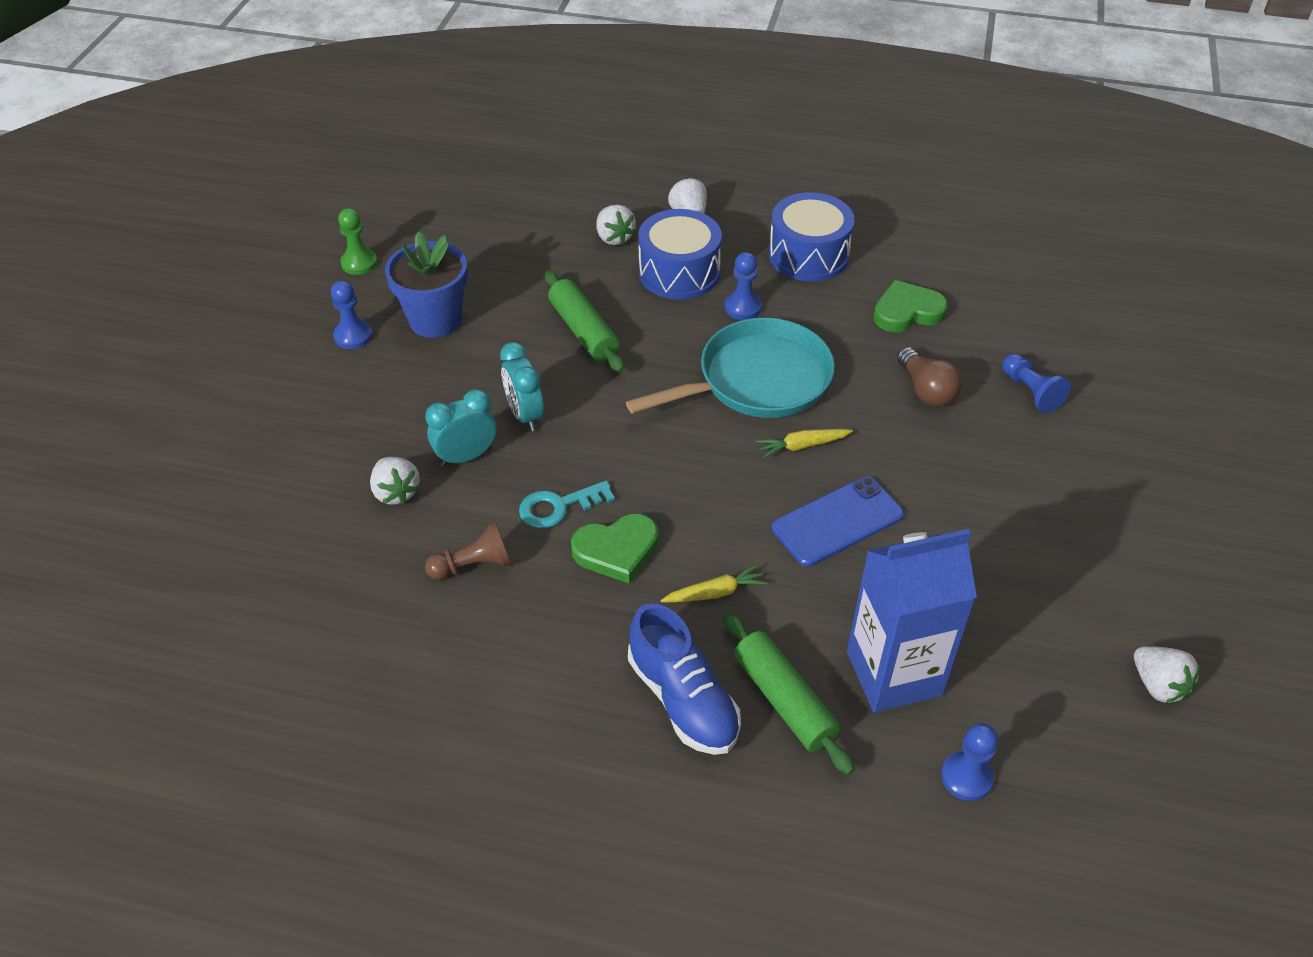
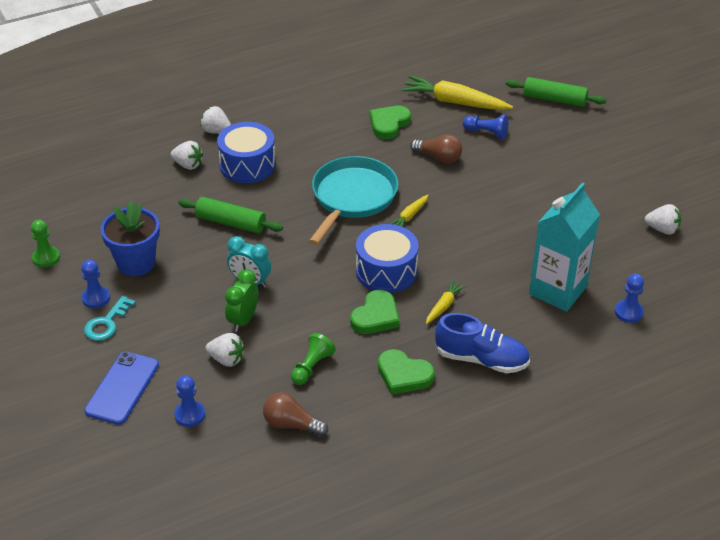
camera: 40 degrees left, 5 degrees down
turquoise clock [425,389,496,466] -> green clock [225,269,259,332]
brown pawn [425,522,511,580] -> green pawn [291,333,336,385]
turquoise key [519,481,615,529] -> turquoise key moved to [84,296,136,341]
green rolling pin [723,613,855,775] -> green rolling pin moved to [506,77,607,107]
blue pawn [724,252,762,320] -> blue pawn moved to [174,376,205,427]
blue drum [769,192,855,282] -> blue drum moved to [356,224,419,293]
blue phone [772,476,904,567] -> blue phone moved to [84,351,159,425]
blue carton [847,529,977,713] -> turquoise carton [529,182,600,312]
none -> brown light bulb [263,392,328,437]
none -> green heart [378,349,435,395]
none -> yellow carrot [401,76,513,110]

